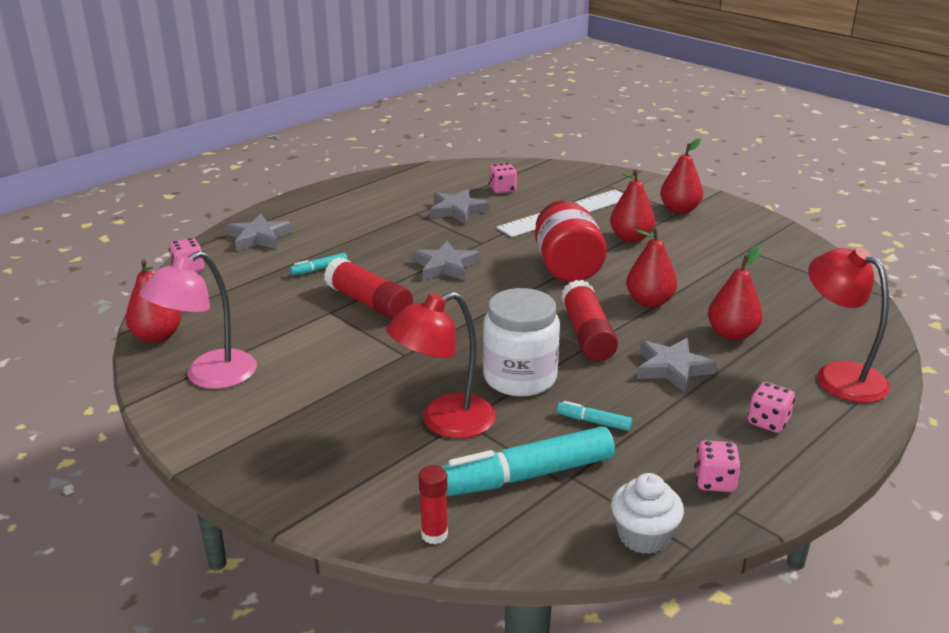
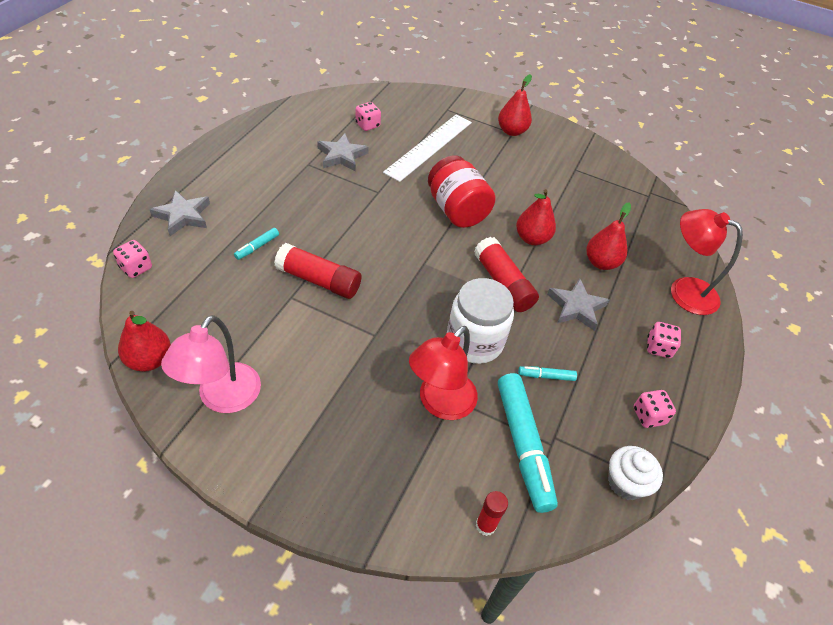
camera: 25 degrees left, 20 degrees up
grey star [413,241,480,280] -> none
turquoise marker [441,427,615,496] -> turquoise marker turned 60 degrees counterclockwise [498,373,558,513]
red pear [610,170,655,242] -> none

